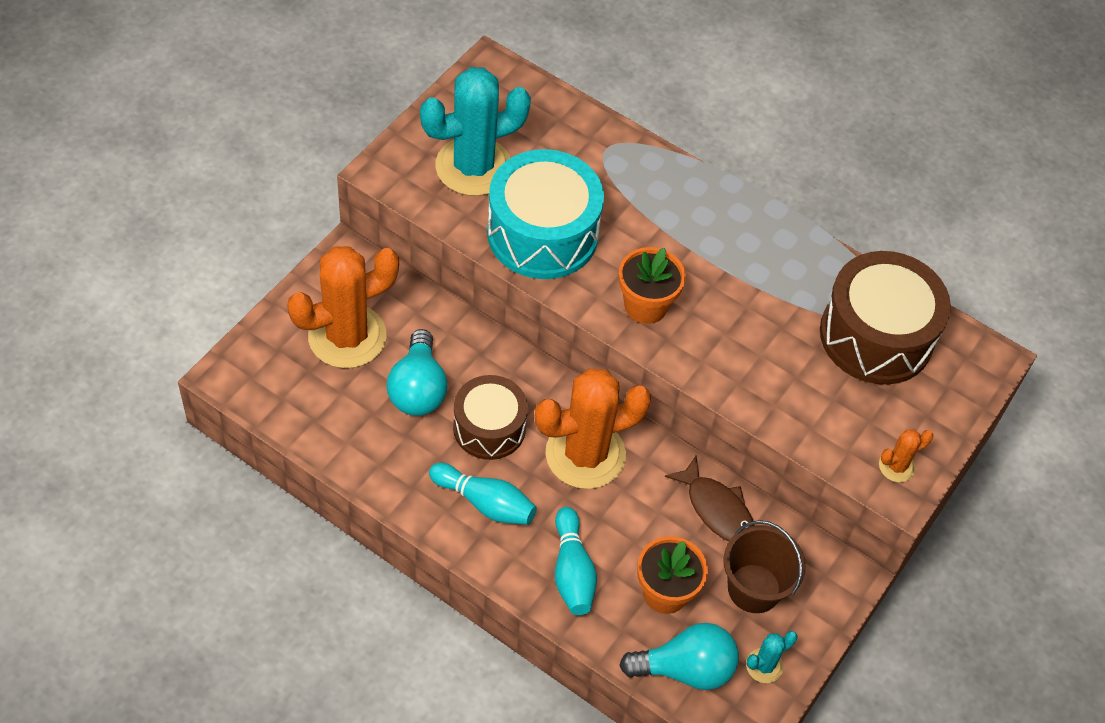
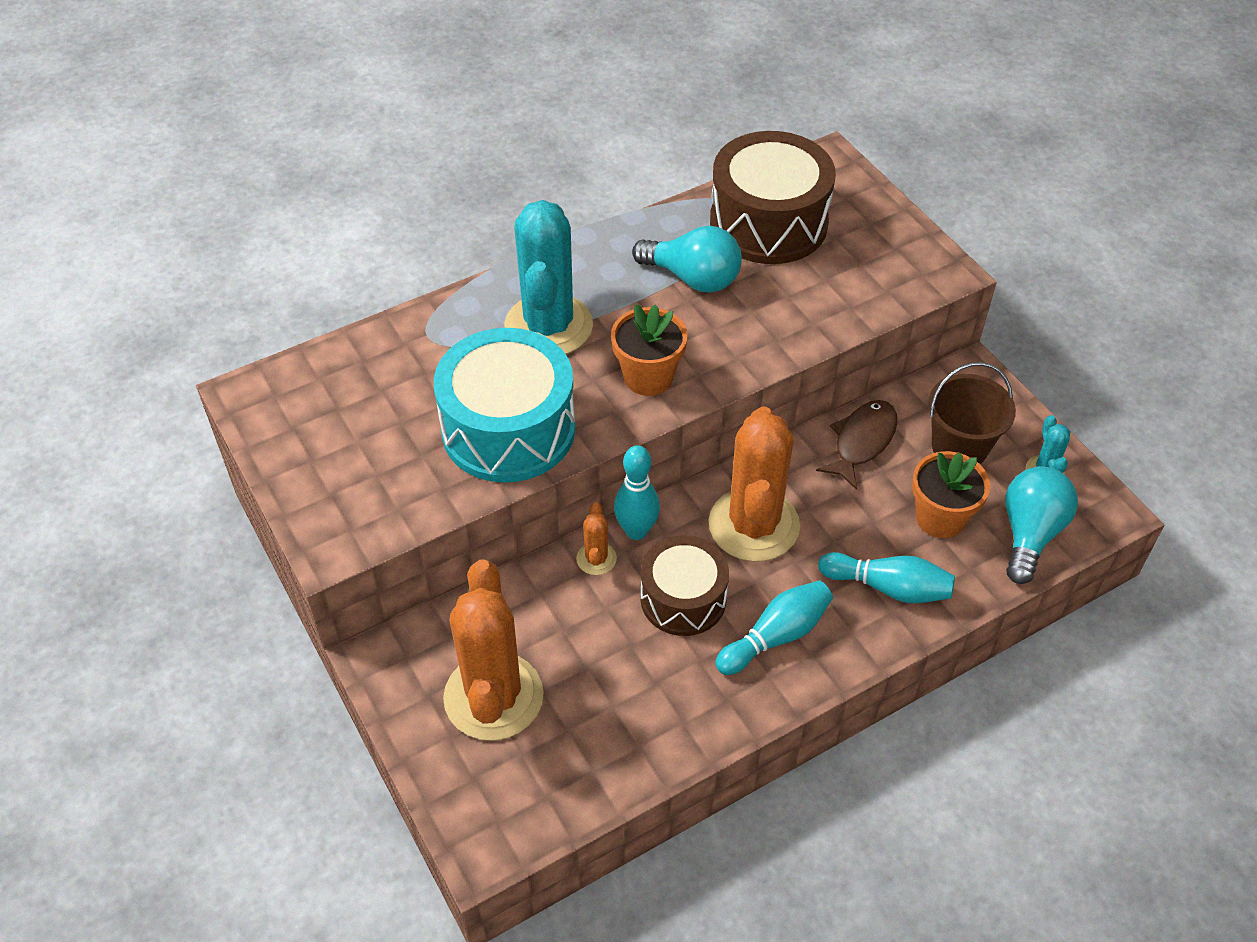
camera: 60 degrees left, 5 degrees down
turquoise light bulb [387,329,448,416] -> turquoise light bulb moved to [632,226,742,293]
turquoise cactus [420,67,531,196] -> turquoise cactus moved to [504,200,593,354]
brown fish [665,455,755,541] -> brown fish turned 45 degrees counterclockwise [816,400,897,490]
orange cactus [879,429,933,482] -> orange cactus moved to [576,502,617,575]
none -> turquoise bowling pin [614,445,660,540]

